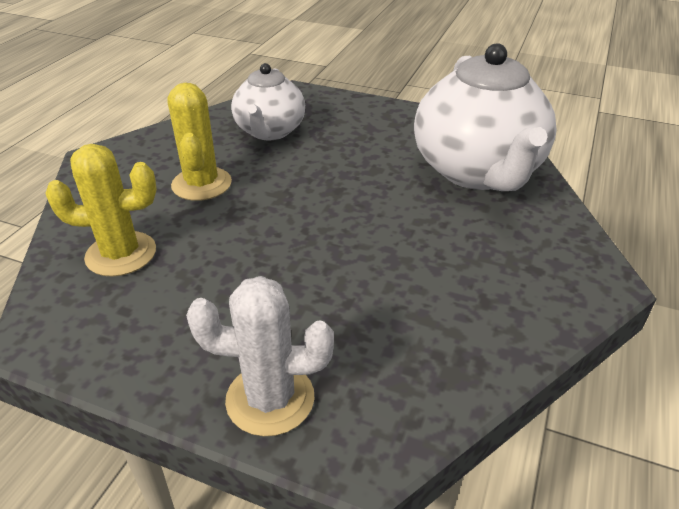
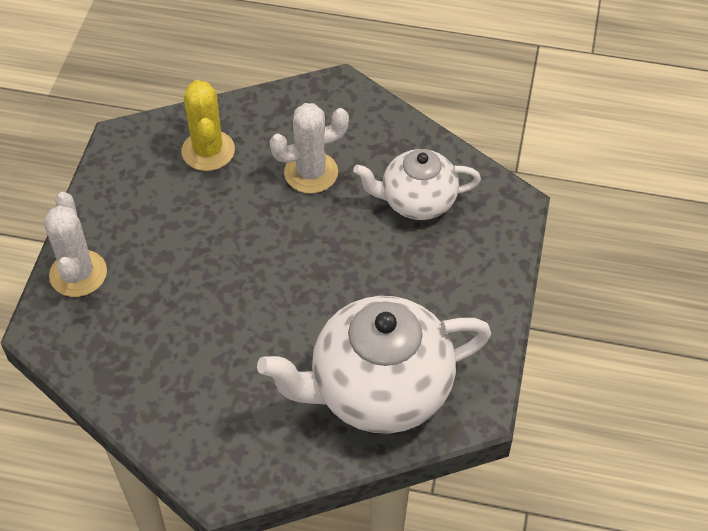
camera: 80 degrees right, 15 degrees up
yellow cactus [168,83,232,201] -> white cactus [270,103,349,194]

